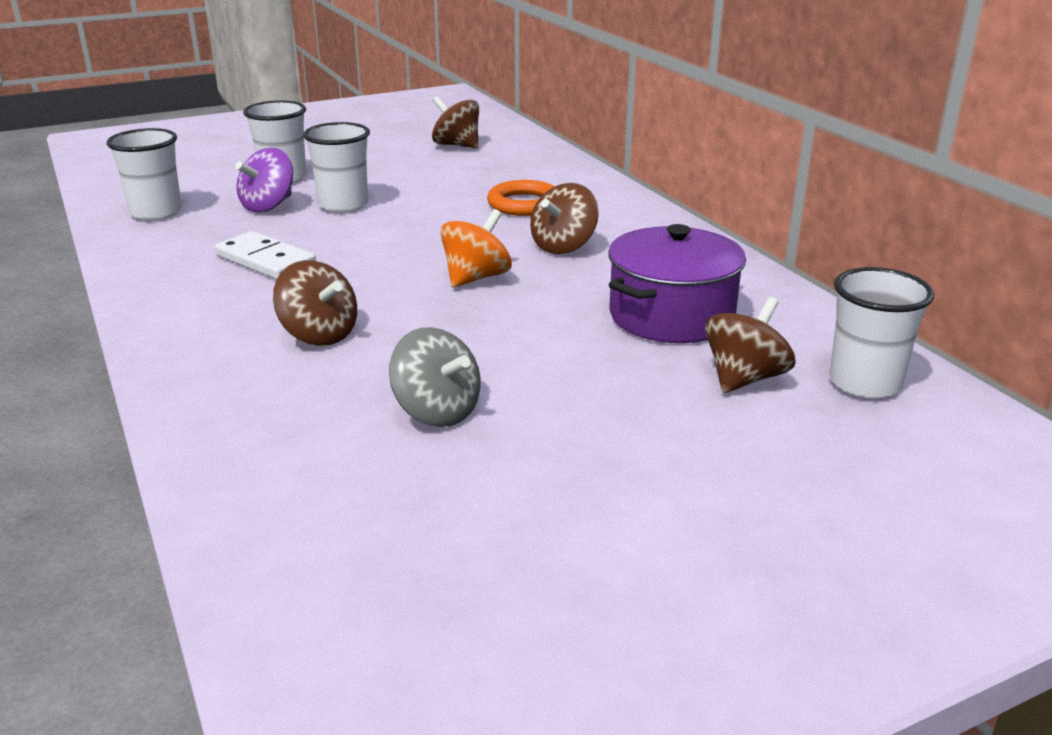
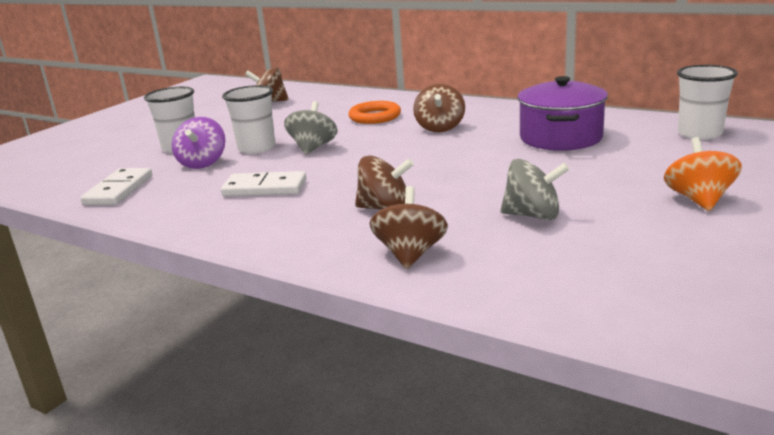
camera: 30 degrees left, 5 degrees down
white cup [106,128,182,220] -> white domino [80,168,152,205]
orange spinning top [440,209,512,288] -> orange spinning top moved to [664,137,742,211]
brown spinning top [705,297,796,393] -> brown spinning top moved to [370,186,448,269]
none -> grey spinning top [284,101,338,155]

